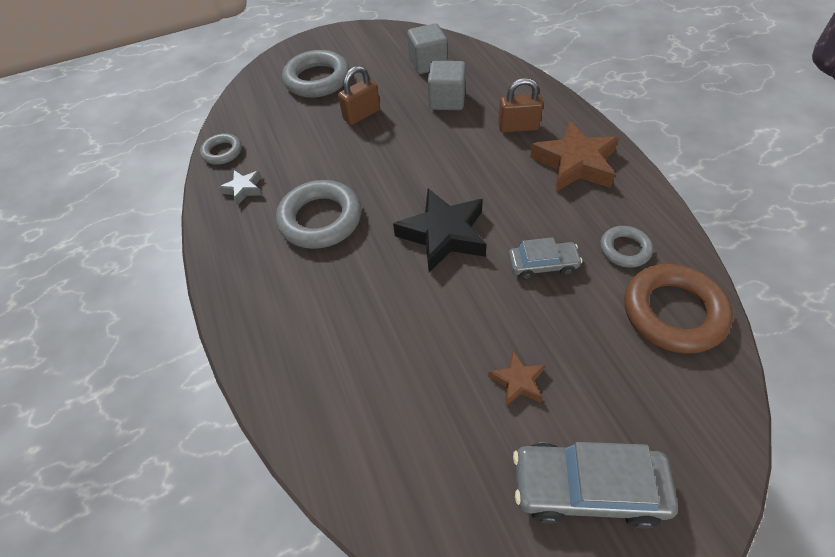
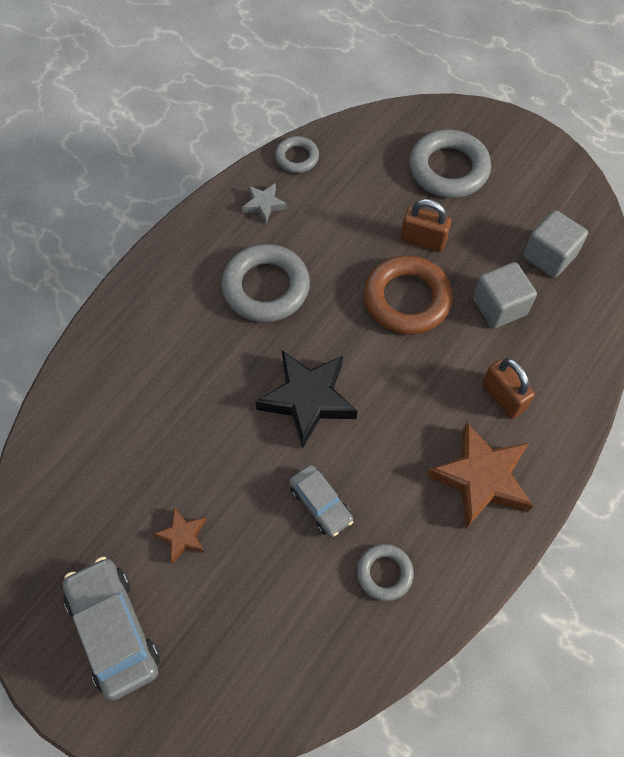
camera: 55 degrees right, 10 degrees up
brown ring [624,264,733,354] -> brown ring moved to [364,255,453,335]

